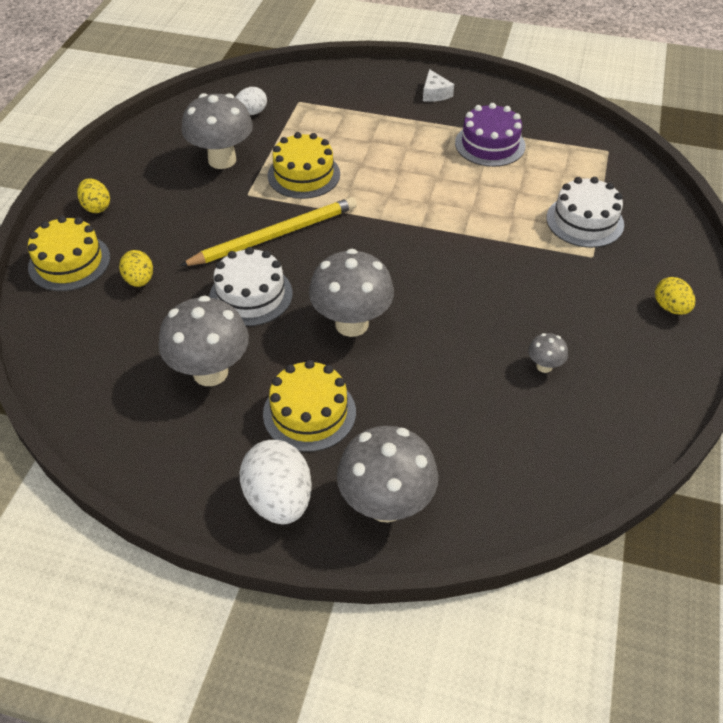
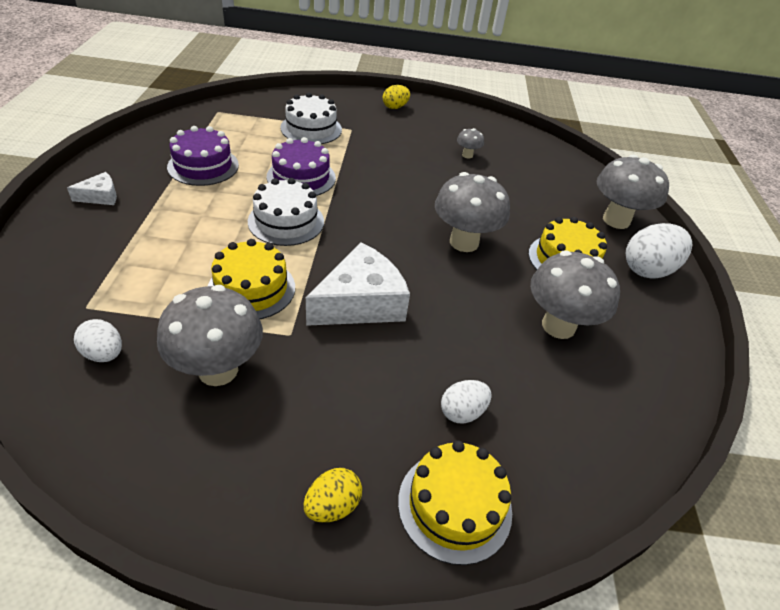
camera: 105 degrees left, 5 degrees down
yellow egg [119,250,153,287] -> white egg [441,380,492,423]
yellow pencil [180,197,357,266] -> white cheese [306,242,410,326]
white cake [209,247,293,326] -> white cake moved to [248,178,324,246]
none -> purple cake [266,137,336,196]

